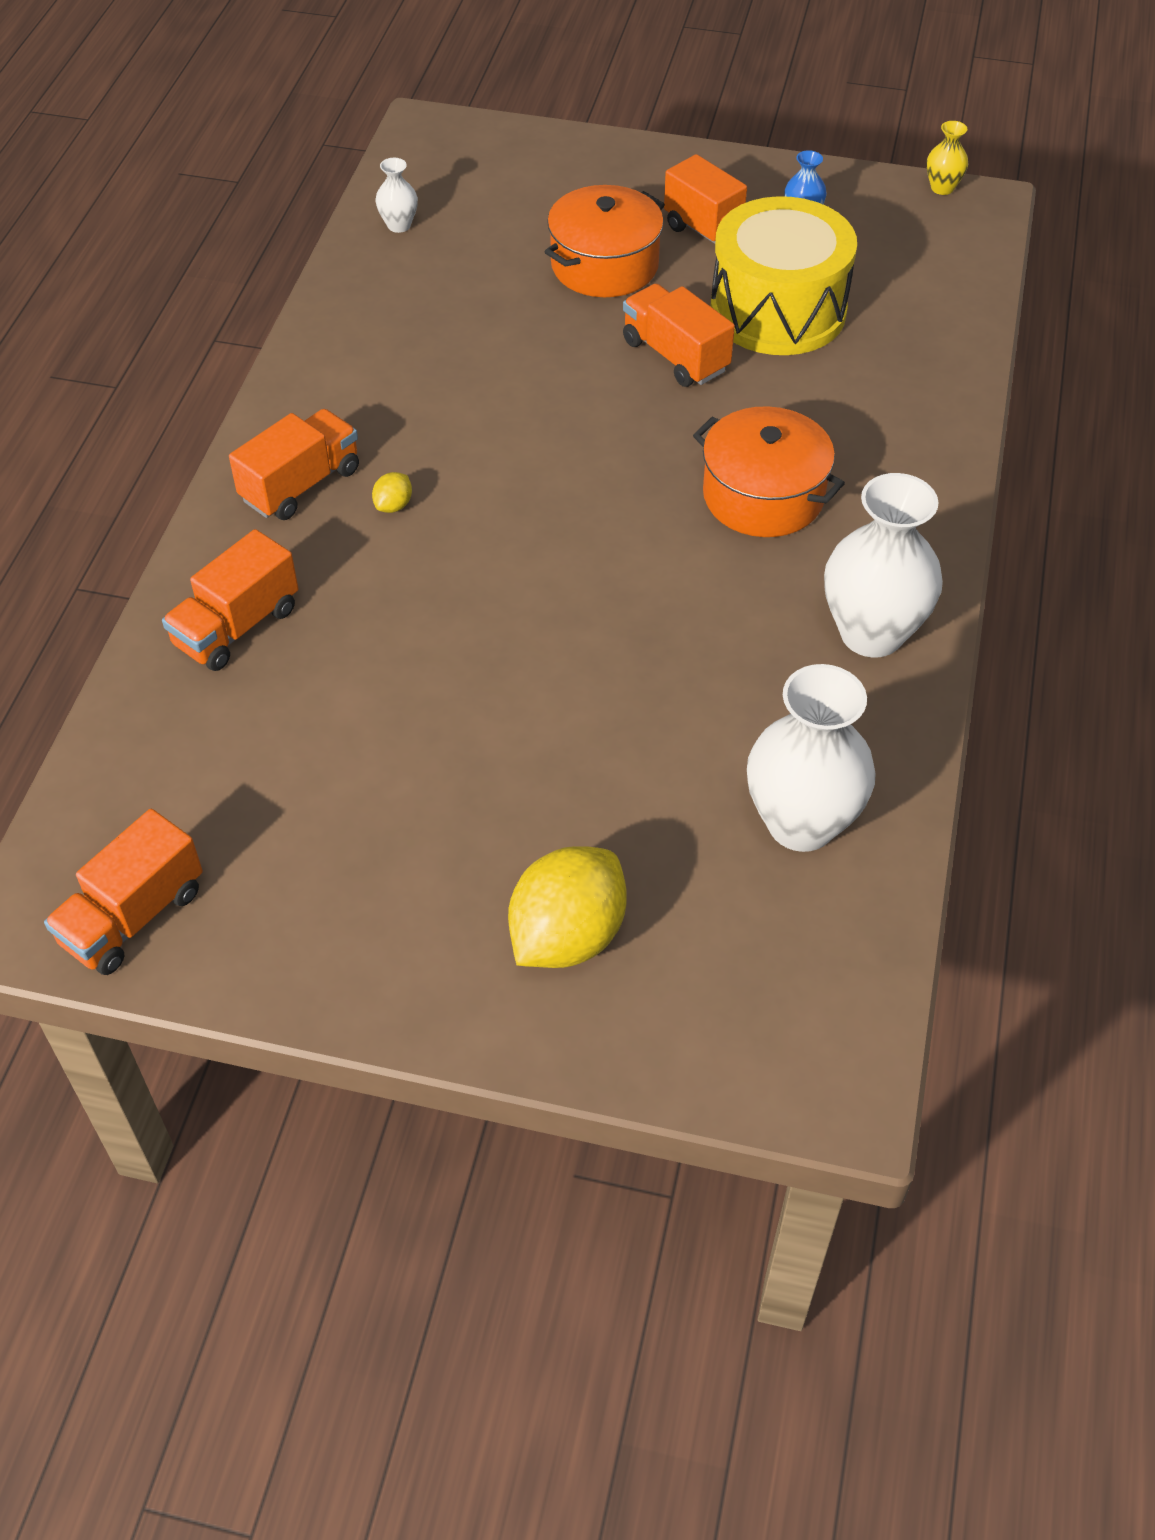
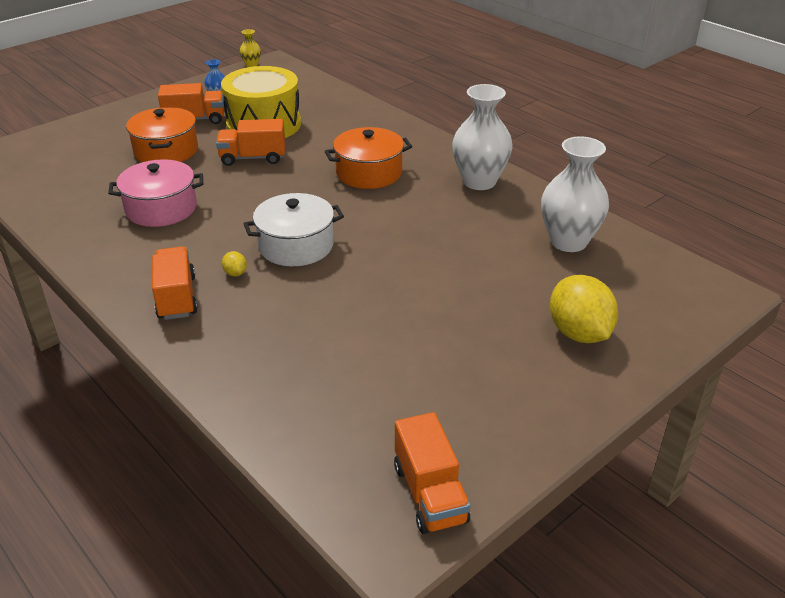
camera: 55 degrees left, 15 degrees down
orange truck [162,529,299,671] -> none
white vase [375,158,418,233] -> none
none -> pink pot [108,159,203,227]
none -> white pot [243,193,344,266]

